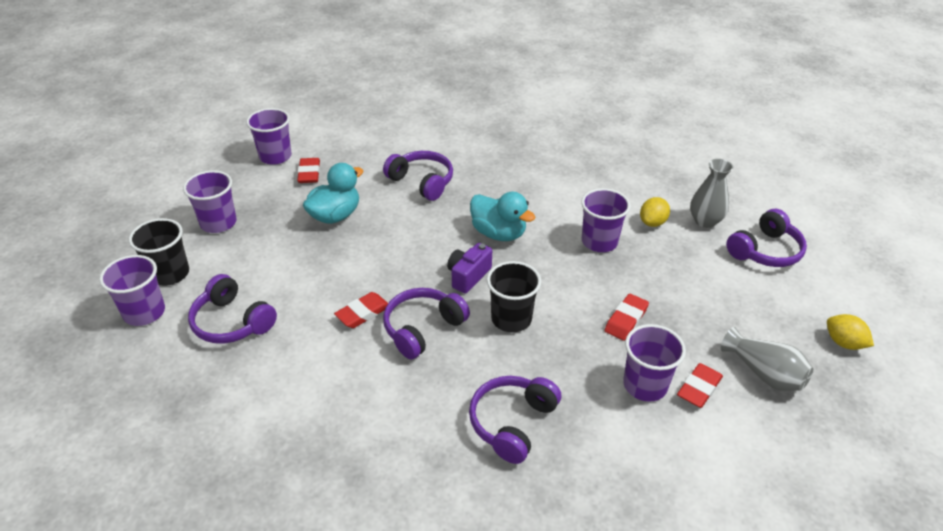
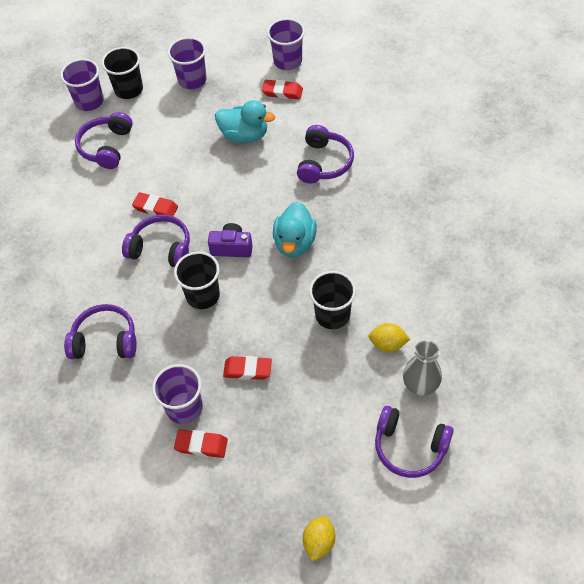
camera: 65 degrees right, 15 degrees up
red eraser [297,158,320,183] -> red eraser turned 45 degrees clockwise [262,80,303,100]
purple cup [581,188,631,252] -> black cup [309,271,356,329]
grey vase [721,327,813,391] -> none

